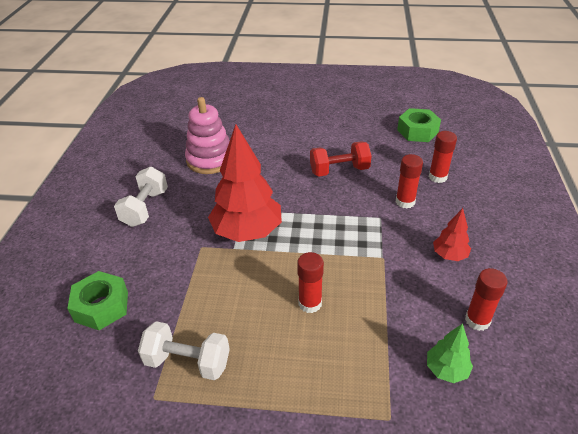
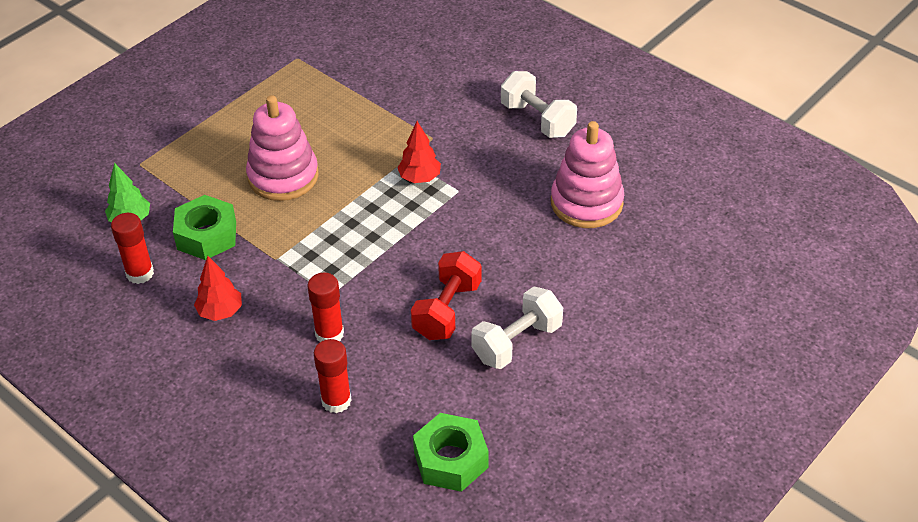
camera: 125 degrees right, 5 degrees up
green nut [67,271,128,330] -> green nut moved to [173,195,236,260]
white dumbbell [138,321,230,380] -> white dumbbell moved to [471,287,563,369]
red tree [208,124,282,242] -> red tree [397,121,441,183], size x0.48
red glue stick [297,252,324,313] -> pink stacking toy [246,95,319,201]

